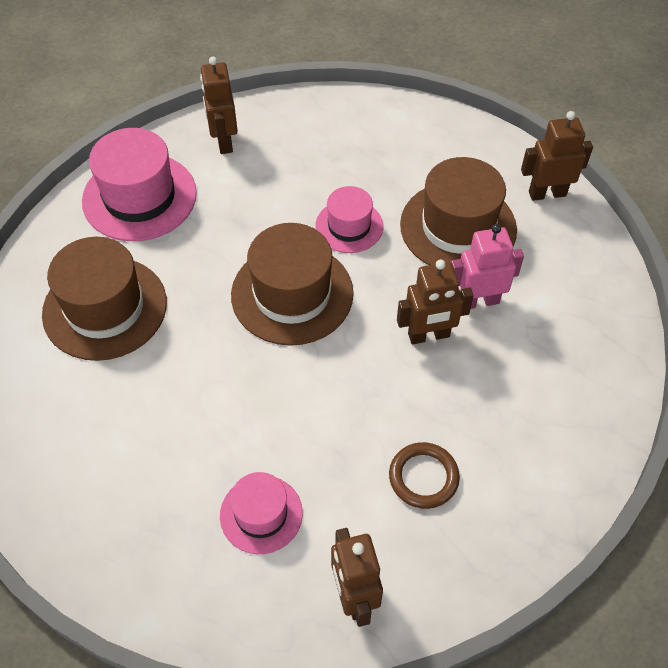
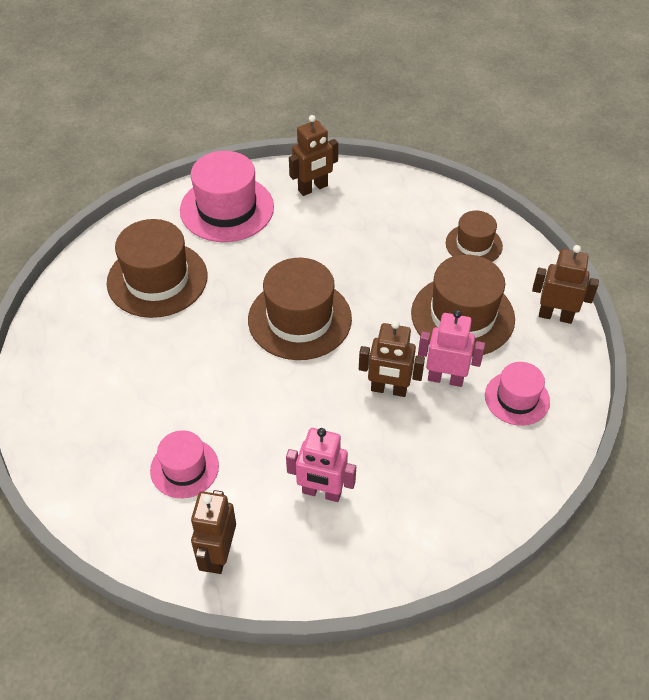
camera: 25 degrees right, 5 degrees down
brown robot [200,56,238,154] -> brown robot turned 135 degrees counterclockwise [289,115,338,196]
pink hat [315,186,383,253] -> pink hat moved to [485,362,550,426]
brown ring [389,442,460,509] -> pink robot [286,428,356,502]
none -> brown hat [446,211,503,262]

